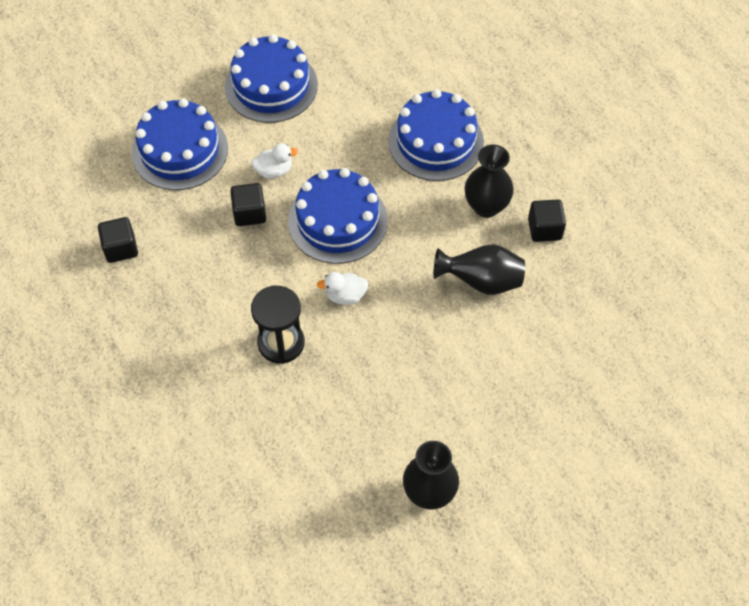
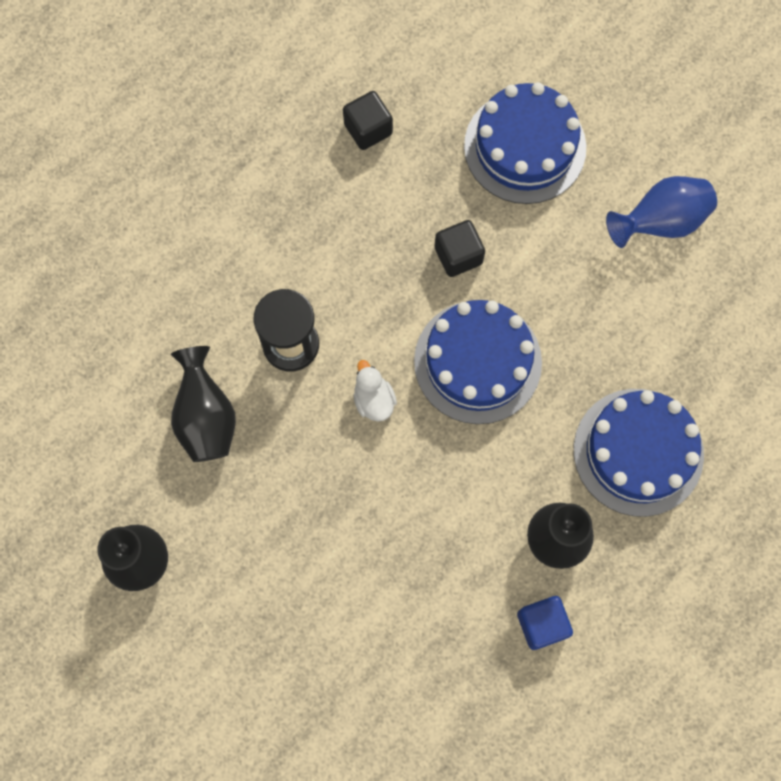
camera: 75 degrees right, 15 degrees up
blue cake [225,34,318,123] -> blue vase [606,176,717,248]
white duck [251,143,298,179] -> none
black vase [434,244,525,295] -> black vase moved to [171,346,236,462]
black cube [528,199,566,242] -> blue cube [517,596,573,650]

